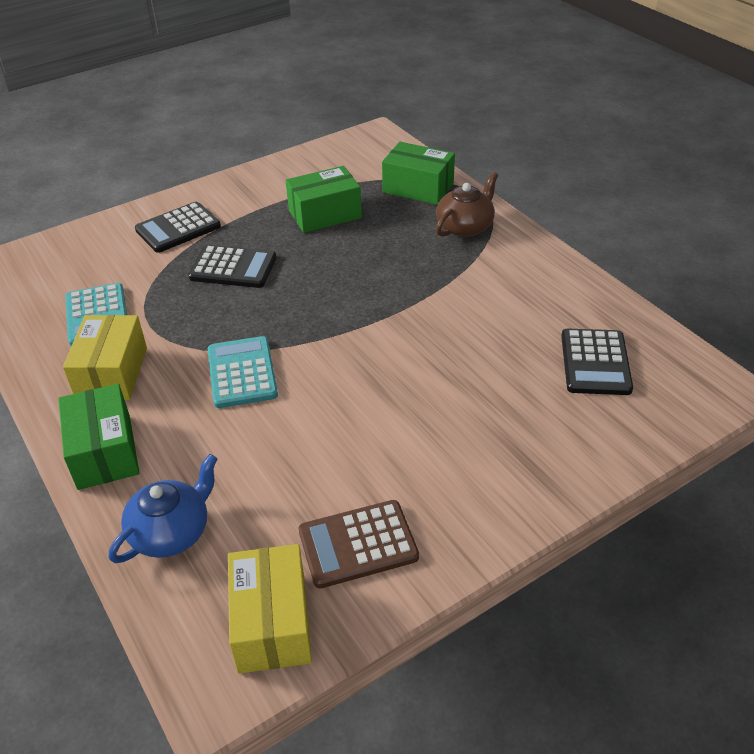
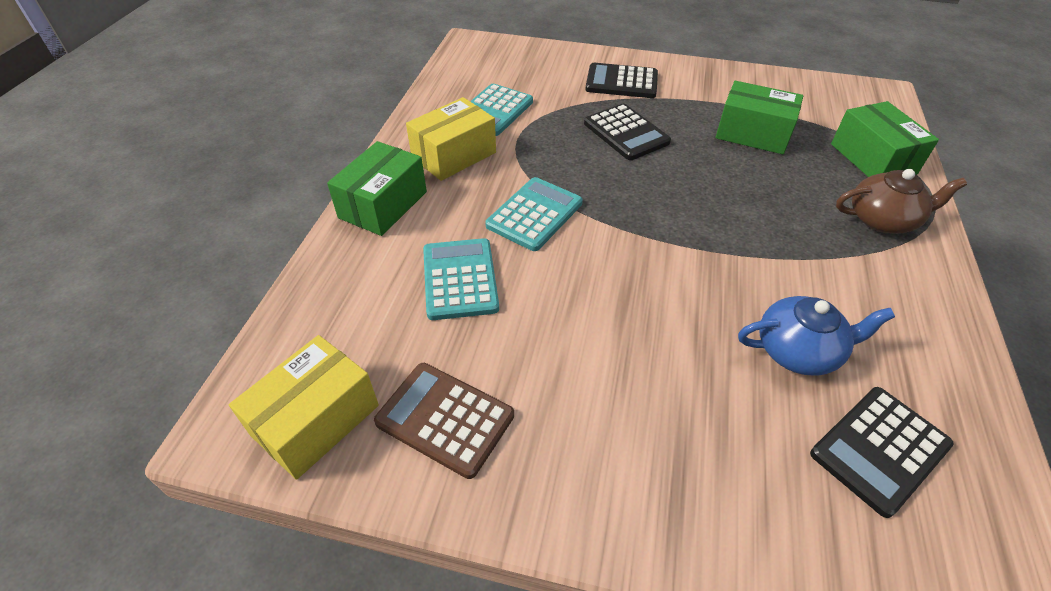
camera: 45 degrees right, 5 degrees up
blue teapot [109,454,218,563] -> blue teapot moved to [738,296,895,376]
none -> turquoise calculator [423,238,499,320]

